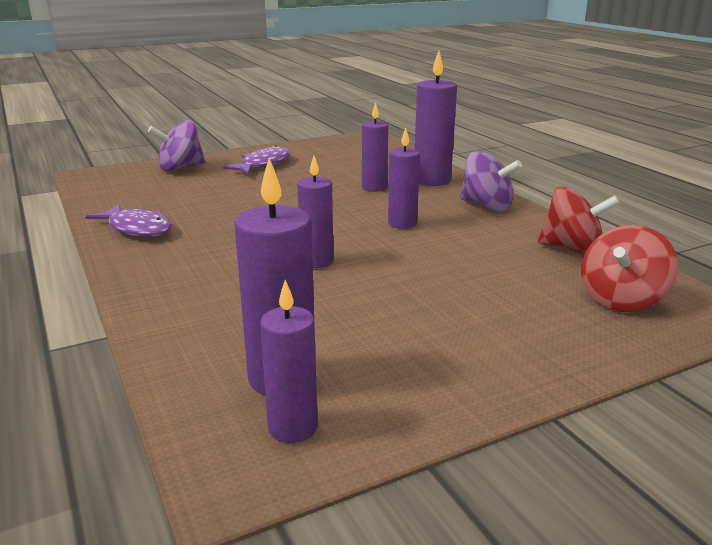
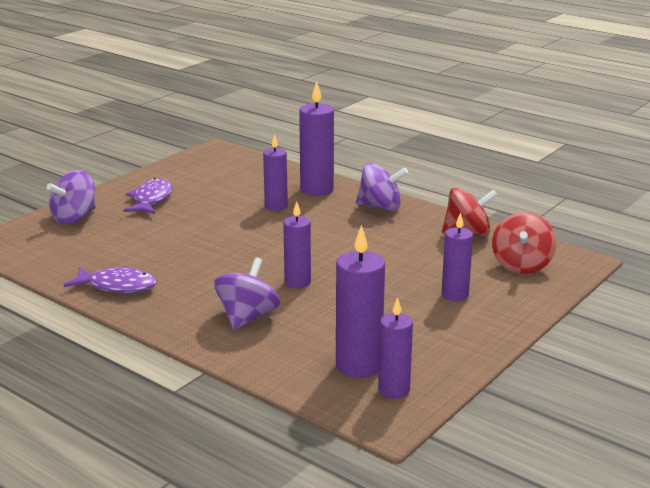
camera: 25 degrees left, 0 degrees up
purple candle [388,128,420,229] -> purple candle moved to [442,212,473,301]
none -> purple spinning top [214,258,280,330]

